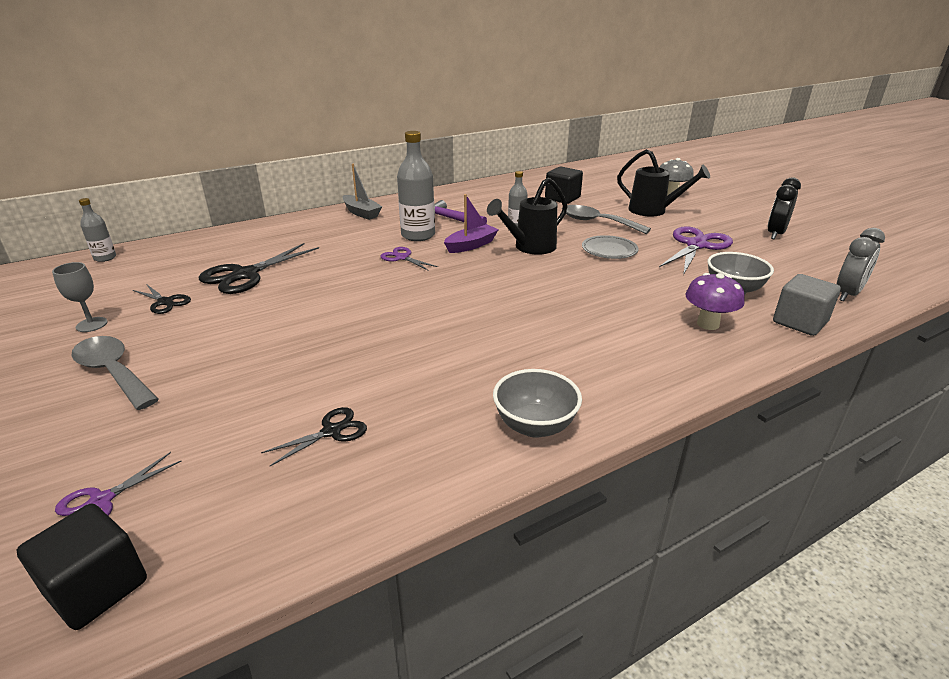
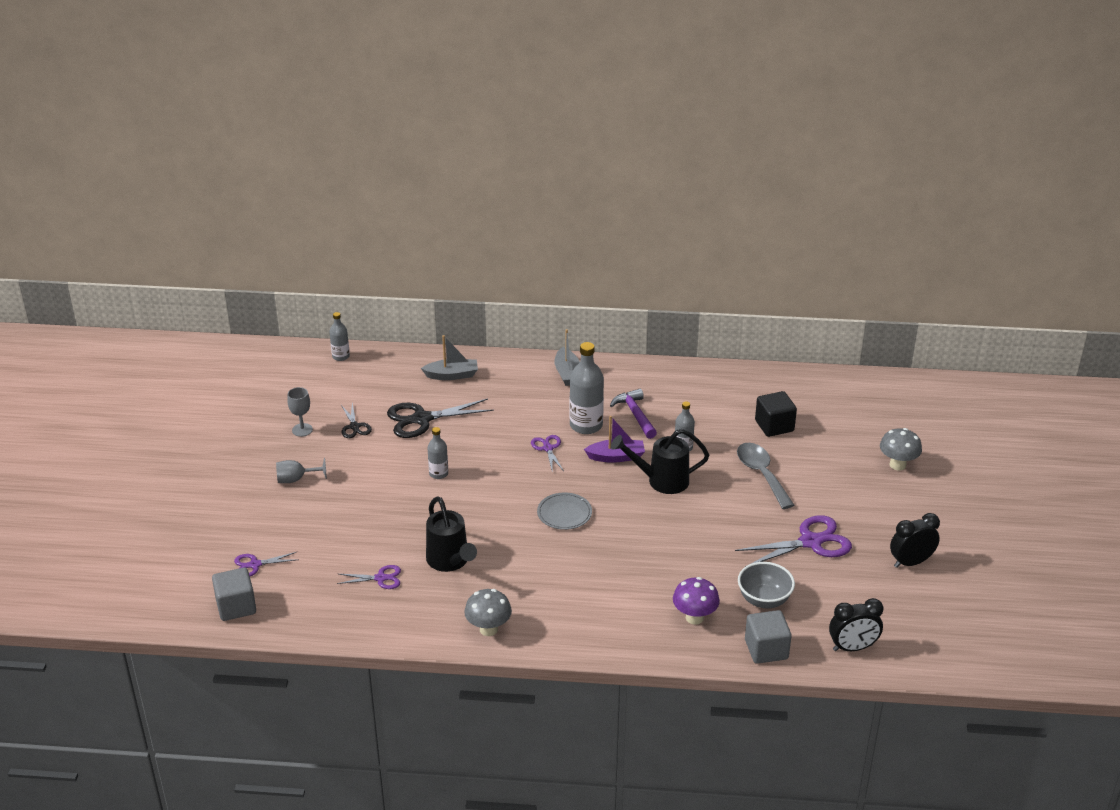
camera: 35 degrees right, 5 degrees up
black cube [16,504,147,630] -> grey cube [212,567,256,621]
grey spoon [72,336,159,410] -> grey goblet [276,458,327,483]
black scissors [261,407,367,466] -> purple scissors [337,565,401,589]
grey bowl [493,369,582,438] -> grey mushroom [464,589,512,636]
grey plate [582,235,639,259] -> grey plate moved to [537,492,592,530]
black watering can [617,149,710,217] -> black watering can moved to [426,496,477,572]
grey clock [837,228,885,301] -> black clock [829,598,884,651]
none -> grey boat [421,335,478,380]
none -> grey bottle [428,427,448,479]

